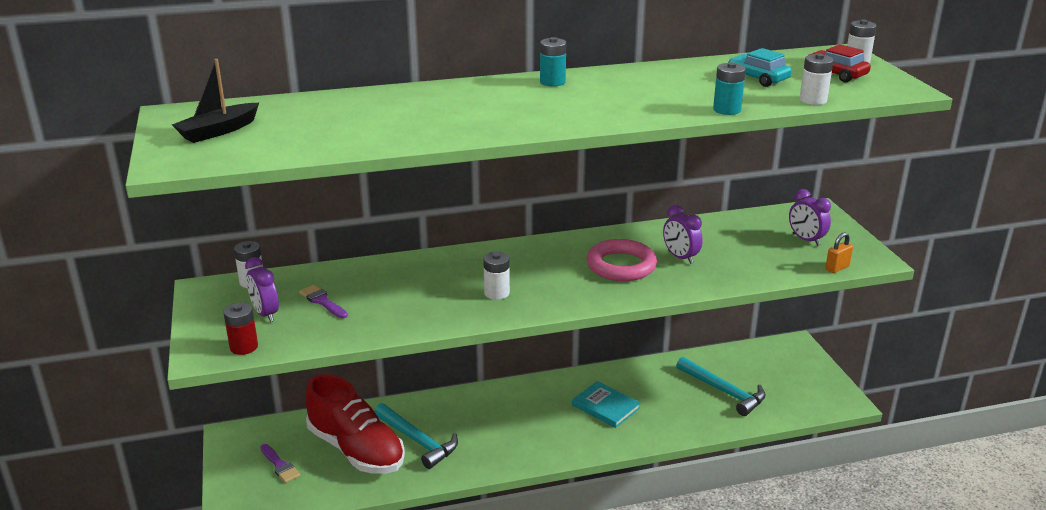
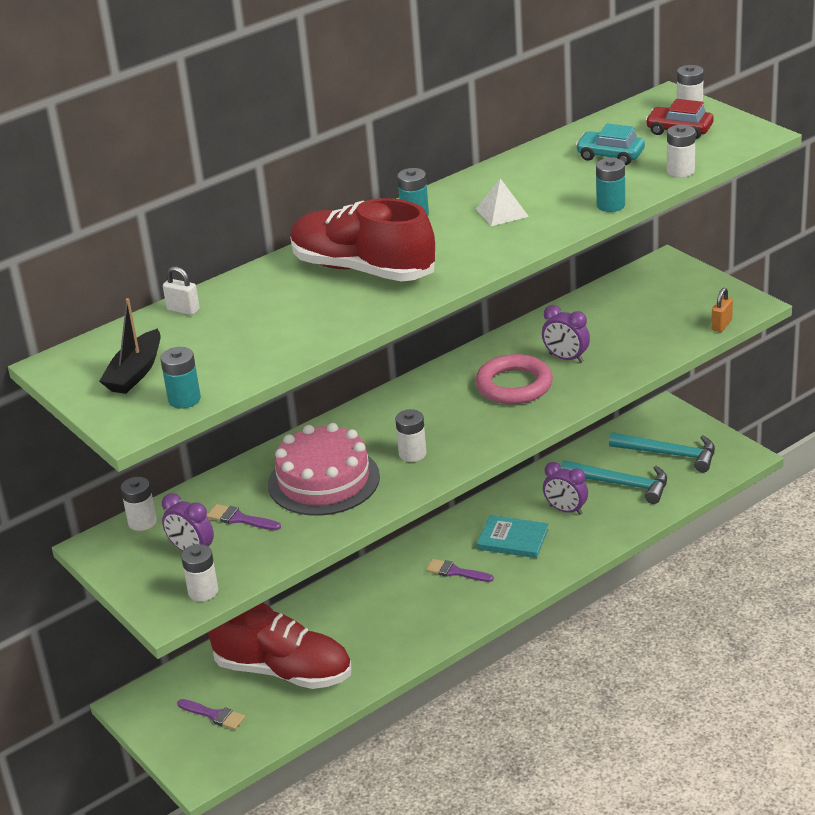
camera: 20 degrees left, 5 degrees up
red battery [223,302,258,355] -> white battery [181,544,218,601]
turquoise hammer [374,403,458,469] -> turquoise hammer moved to [609,432,715,472]
purple clock [789,189,831,246] -> purple clock moved to [543,462,588,515]
none -> turquoise battery [160,347,201,409]
none -> white padlock [163,267,200,315]
none -> pink cake [268,423,380,516]
none -> red shoe [290,198,435,281]
none -> purple brush [426,559,494,582]
none -> white pyramid [476,178,529,226]

